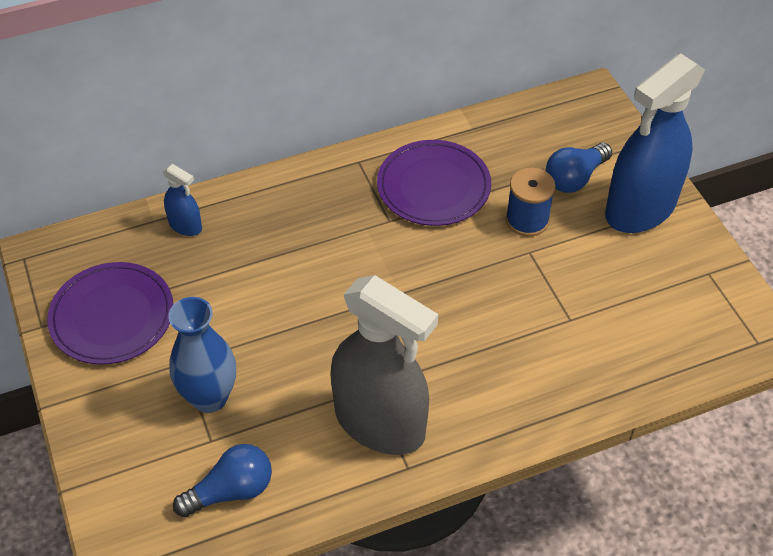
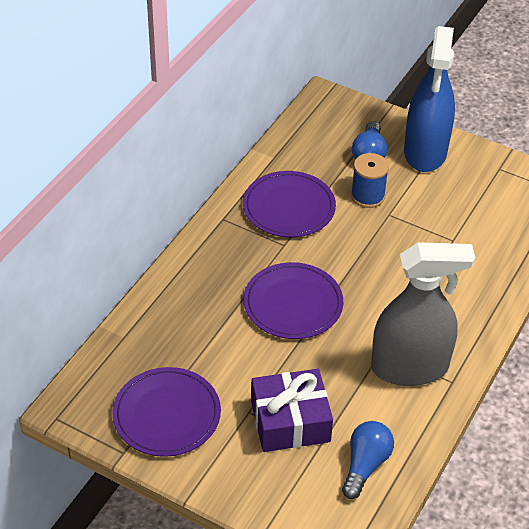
camera: 40 degrees left, 5 degrees down
blue spray bottle [163,164,202,236] -> none
blue vase [168,297,236,413] -> purple gift [251,369,333,452]
none -> purple plate [244,262,343,339]

